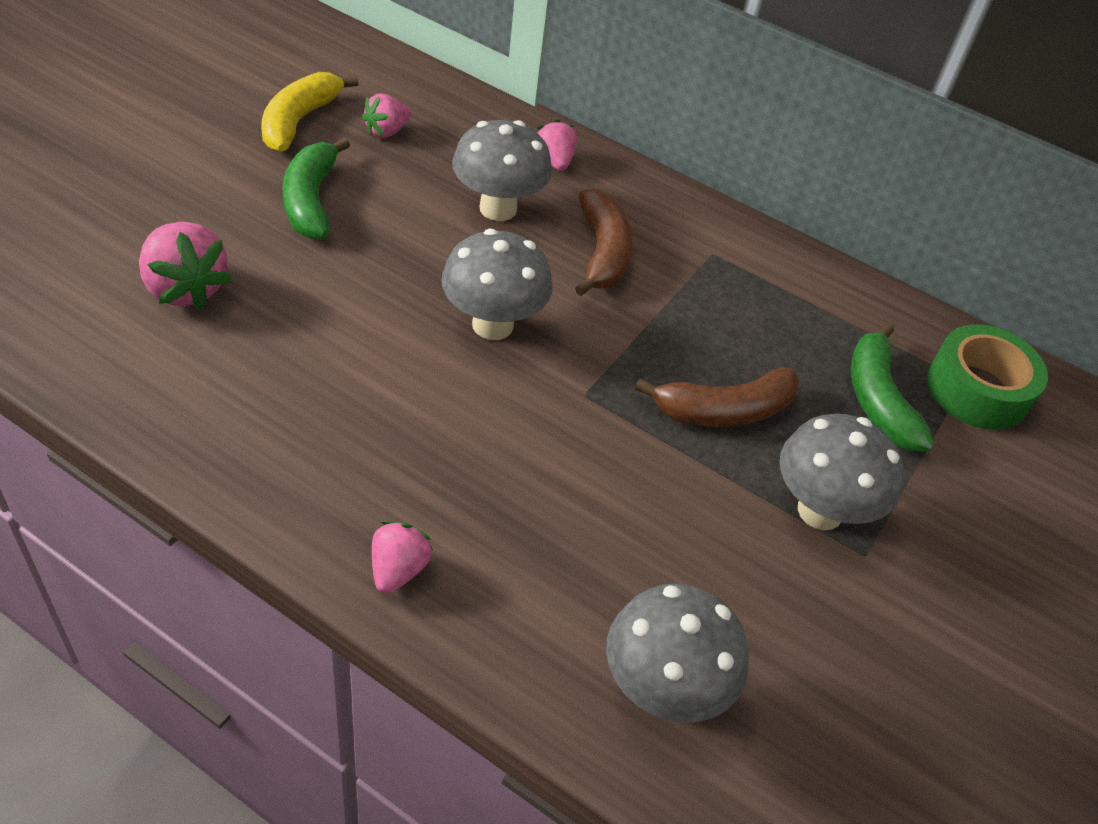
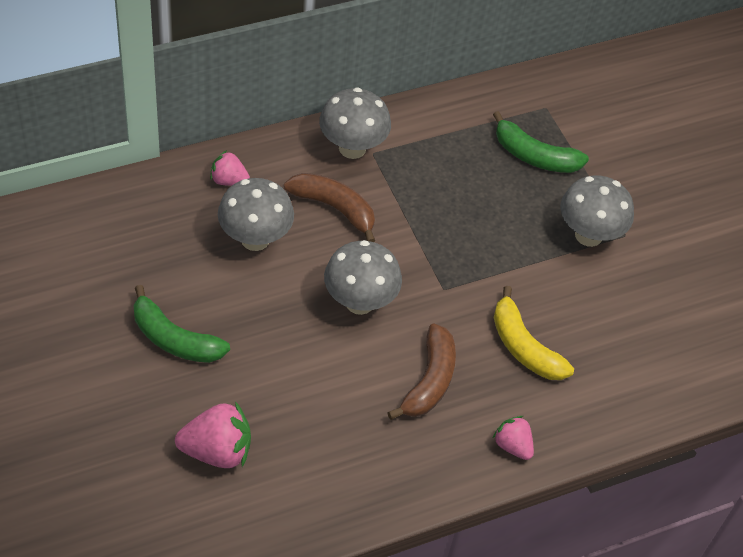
camera: 55 degrees left, 5 degrees up
yellow banana [261,72,359,152] -> yellow banana moved to [494,286,574,380]
pink strawberry [362,94,411,138] -> none
grey mushroom [606,584,749,723] -> grey mushroom moved to [319,87,391,159]
brown banana [635,367,800,427] -> brown banana moved to [387,323,456,420]
green tape [927,324,1048,430] -> none

